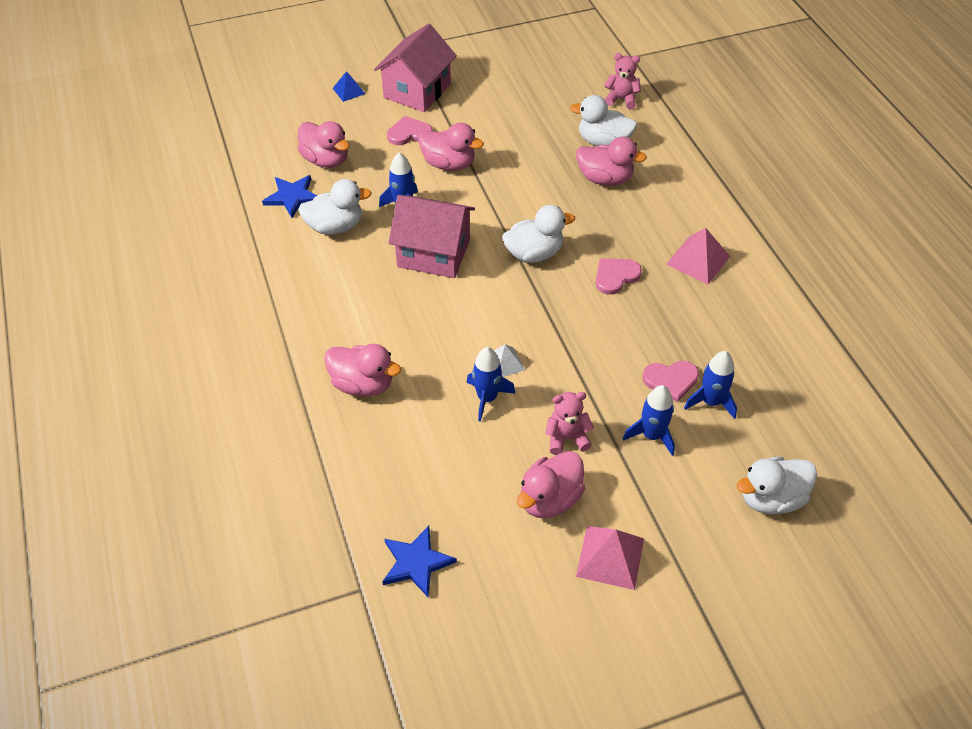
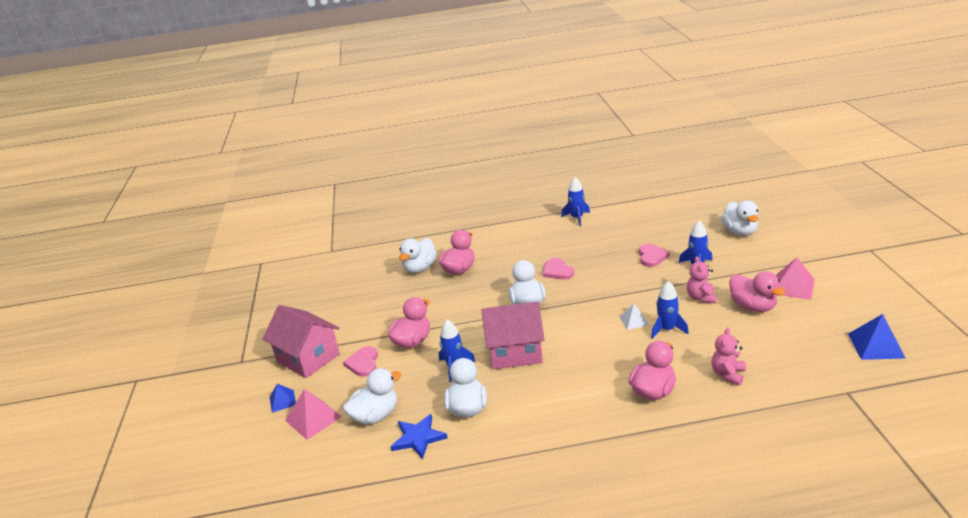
camera: 75 degrees left, 20 degrees down
pink duck [298,121,349,168] -> white duck [343,368,401,425]
blue star [382,526,457,598] -> none
pink house [388,195,475,278] -> pink house turned 60 degrees clockwise [481,301,545,369]
pink teddy bear [604,53,641,109] -> pink teddy bear moved to [711,327,746,385]
pink pyramid [666,228,730,284] -> pink pyramid moved to [285,389,342,440]
blue rocket [684,351,737,419] -> blue rocket moved to [561,177,590,227]
none -> blue pyramid [848,314,906,360]

